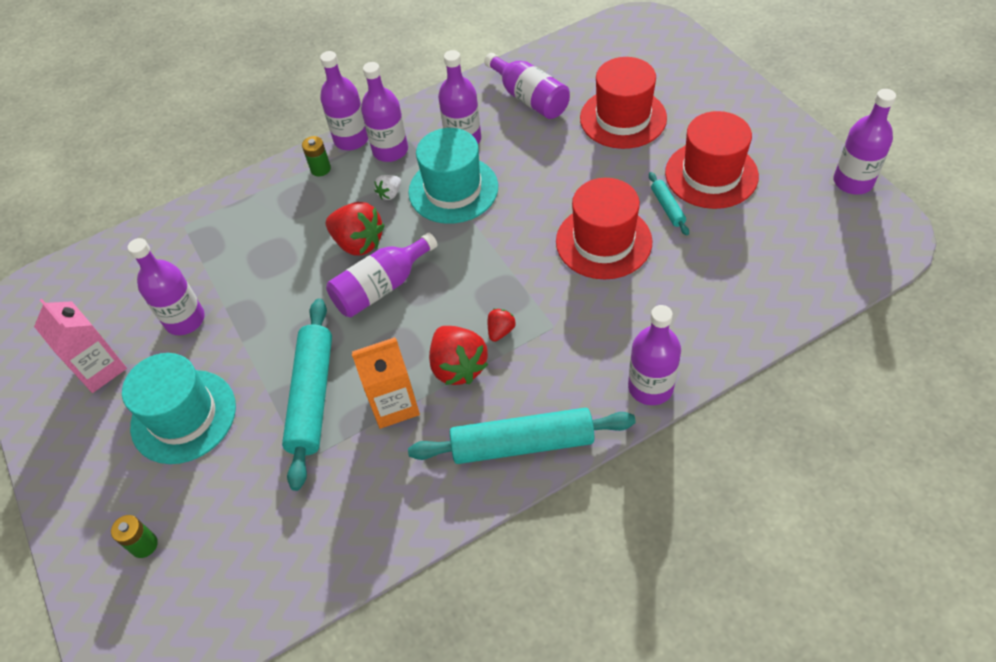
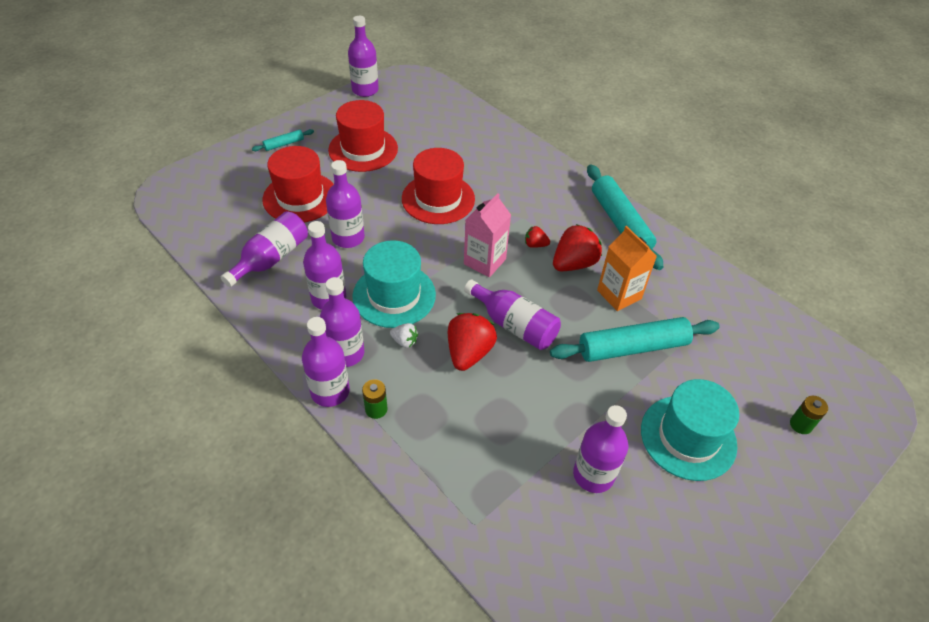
camera: 110 degrees left, 5 degrees down
pink carton [34,299,127,393] -> pink carton moved to [464,193,511,277]
purple bottle [628,305,681,405] -> purple bottle moved to [326,160,365,248]
turquoise rolling pin [649,172,689,235] -> turquoise rolling pin moved to [252,129,314,151]

